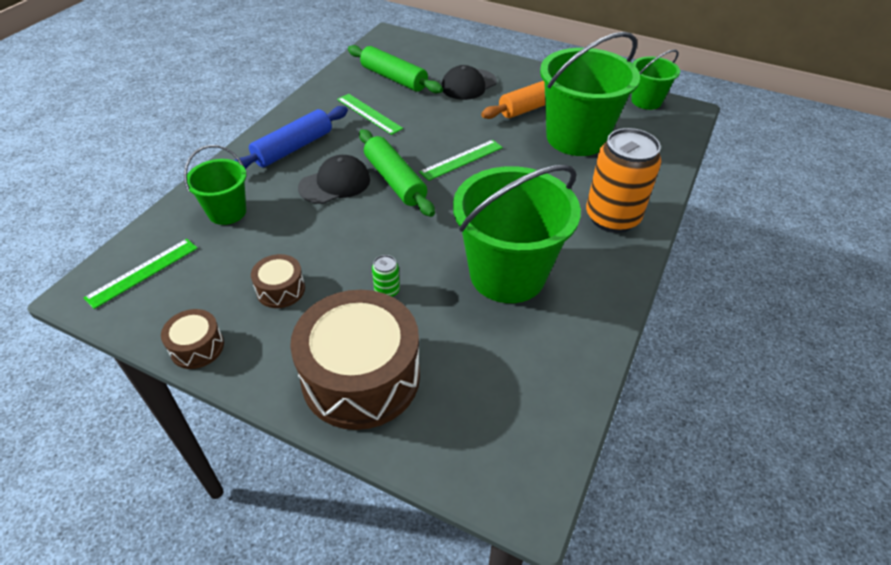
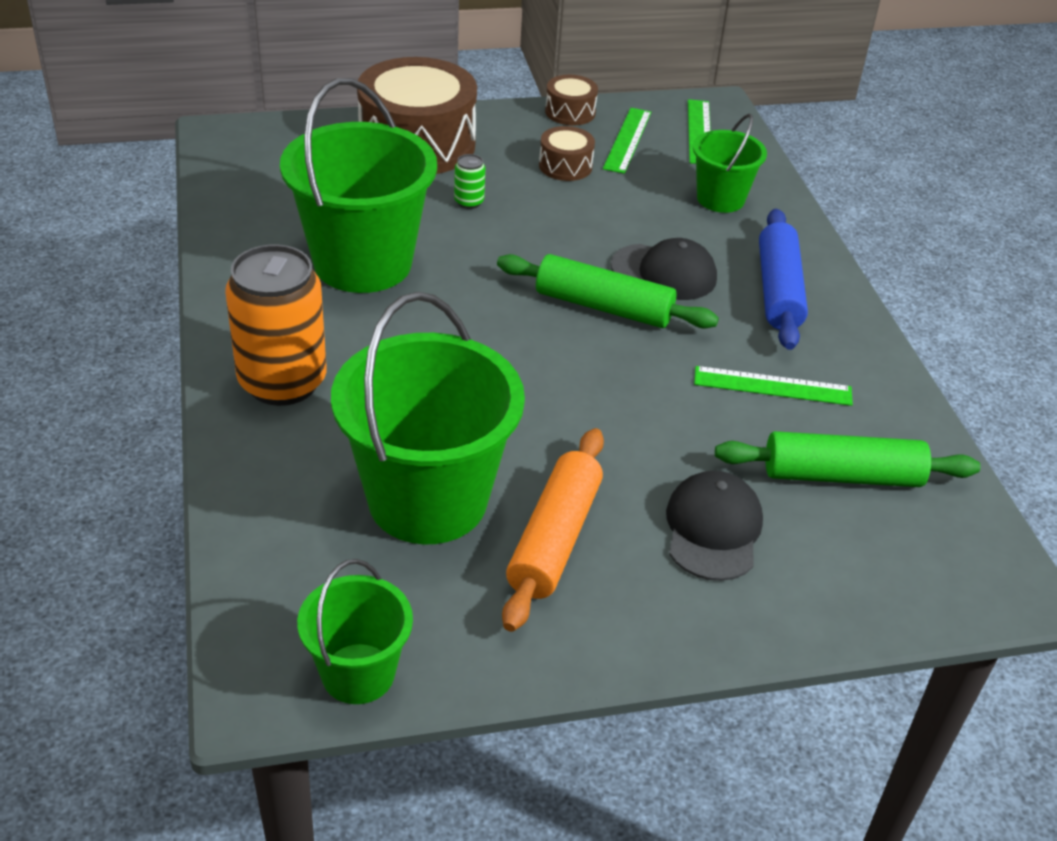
camera: 140 degrees right, 5 degrees down
black cap [298,155,370,204] -> black cap turned 90 degrees counterclockwise [611,238,717,300]
green ruler [419,140,503,181] -> green ruler moved to [603,108,651,174]

